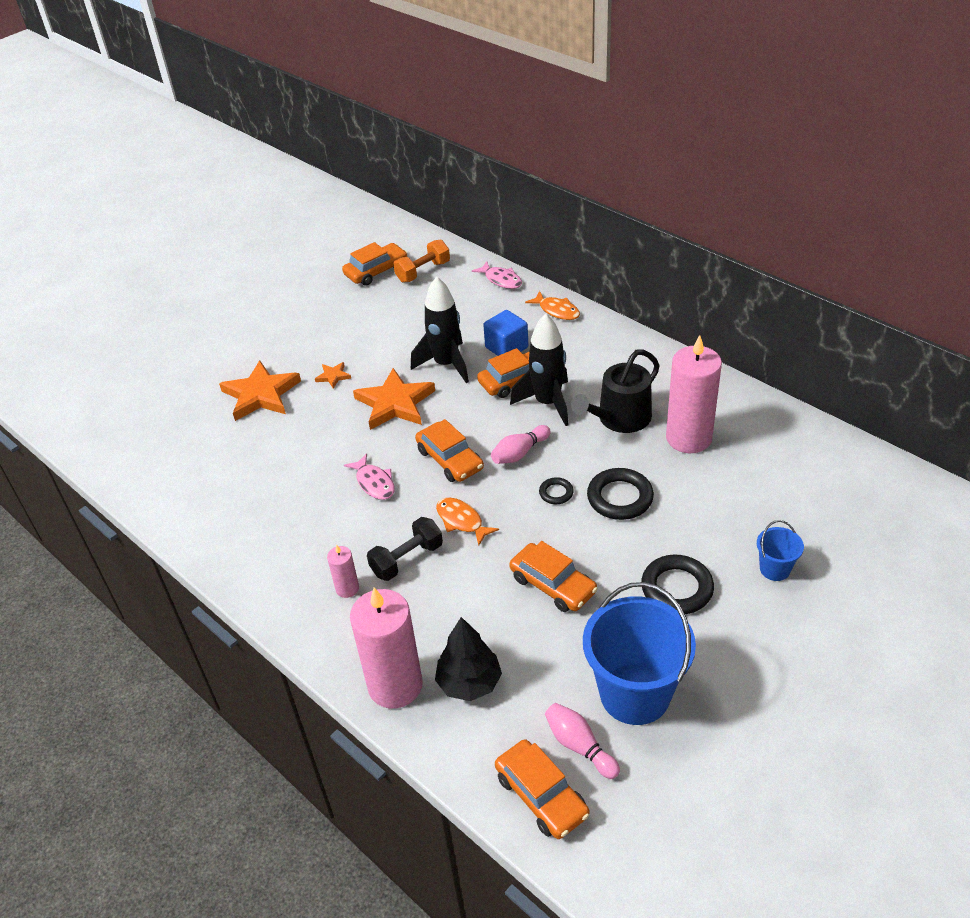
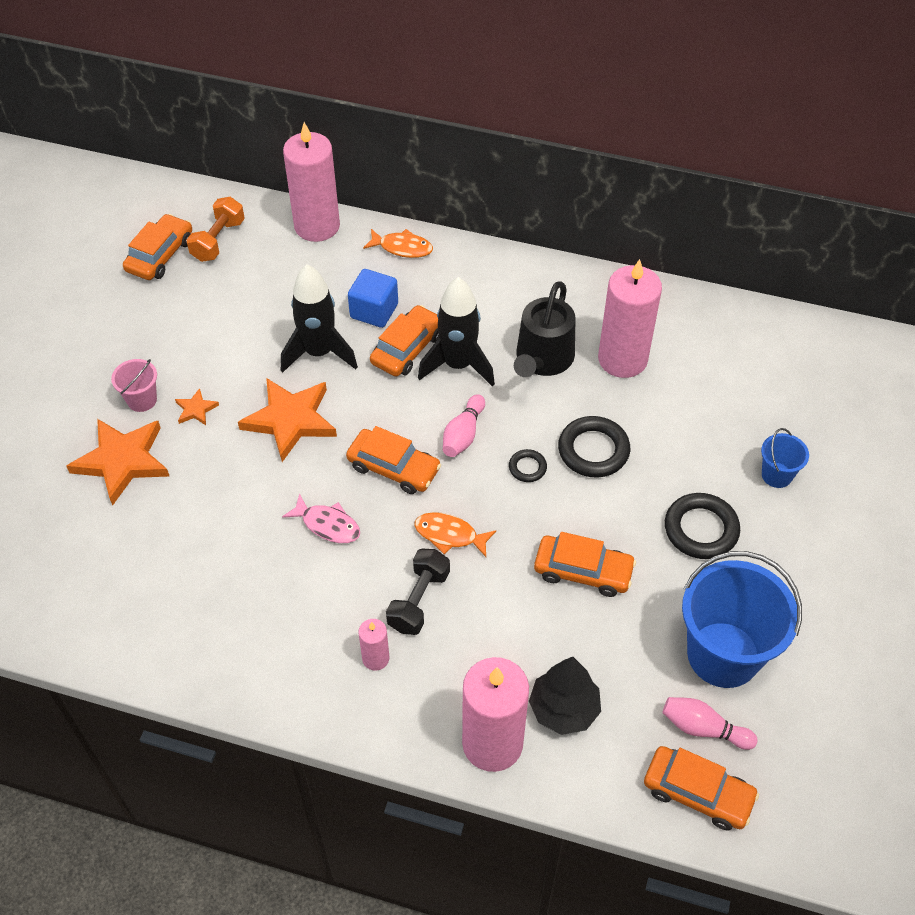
camera: 30 degrees left, 10 degrees up
pink fish [472,261,522,289] -> pink candle [283,122,340,242]
none -> pink bucket [111,359,157,412]

